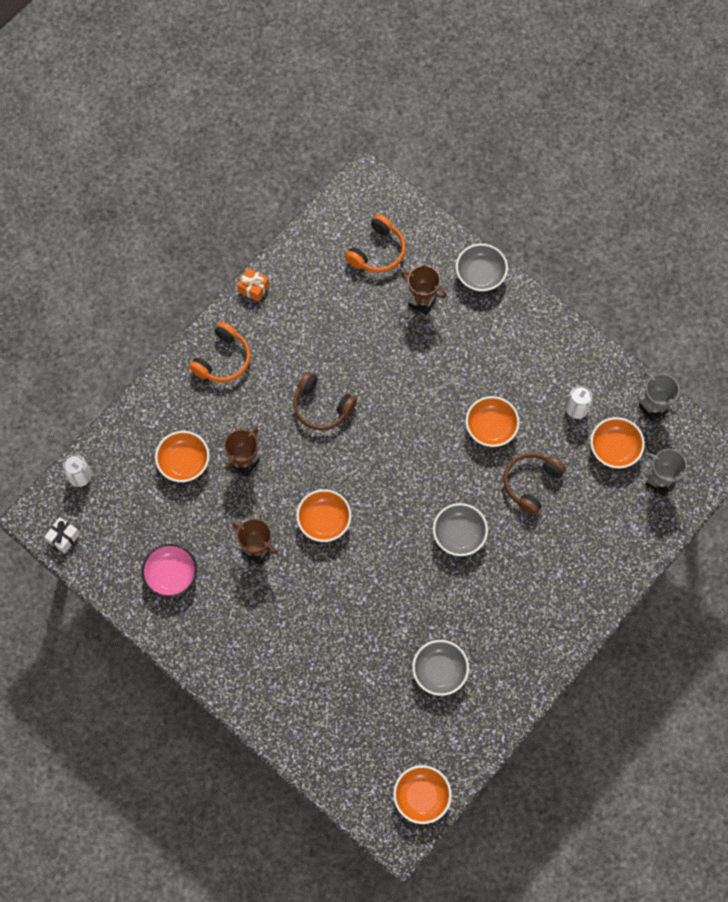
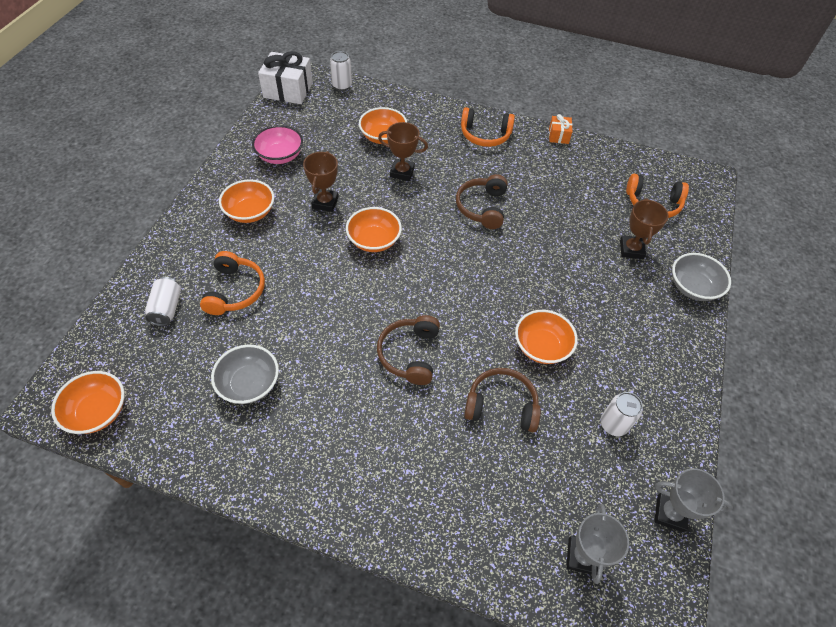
camera: 65 degrees right, 15 degrees down
white gift [44,517,80,554] -> white gift [258,51,313,104], size x1.93
grey bowl [433,503,488,556] -> brown headphones [377,315,440,385]
orange bowl [590,417,645,469] -> orange bowl moved to [219,179,274,223]
grey trophy [639,372,679,422] -> grey trophy turned 75 degrees clockwise [654,468,733,532]
none -> white can [145,277,181,326]
none -> orange headphones [200,251,265,315]

